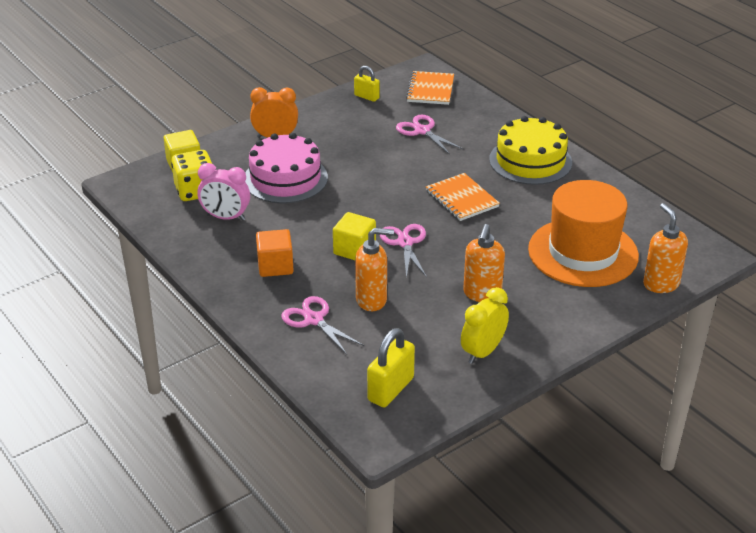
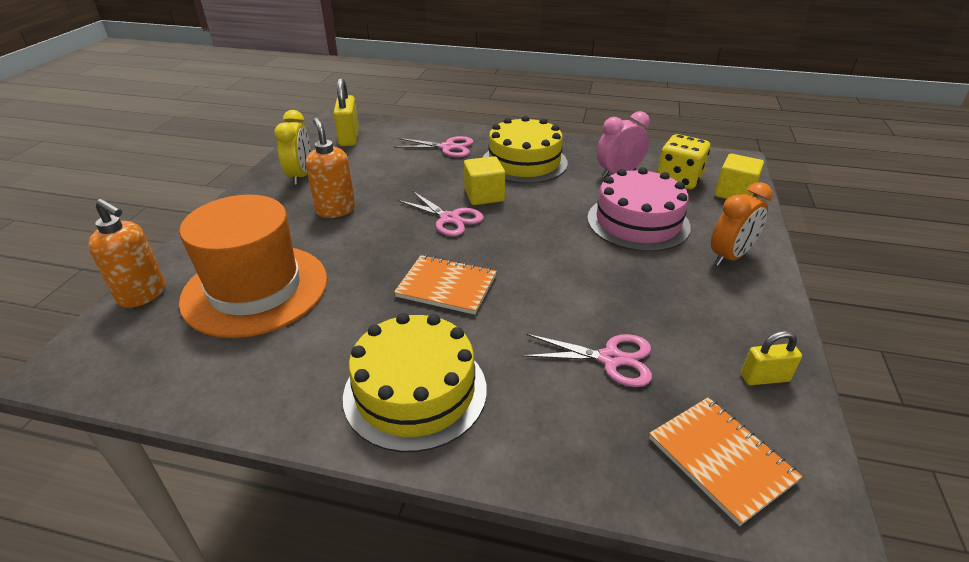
camera: 140 degrees right, 0 degrees up
orange cube [256,229,294,277] -> yellow cake [482,116,568,184]
orange soap dispenser [355,228,394,311] -> none

